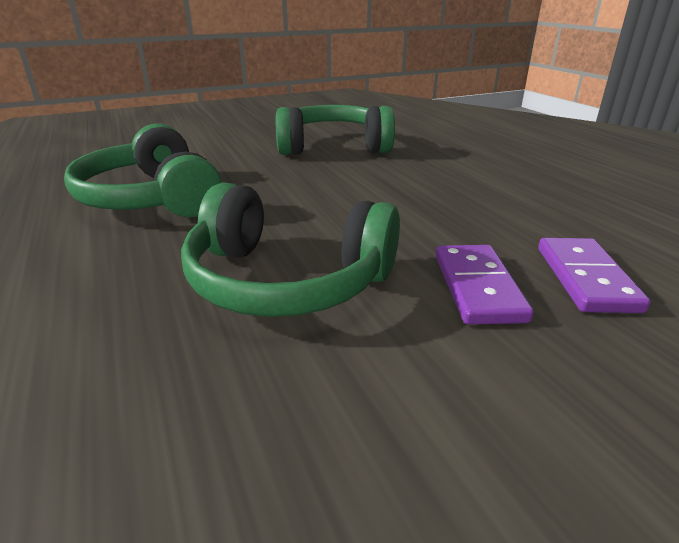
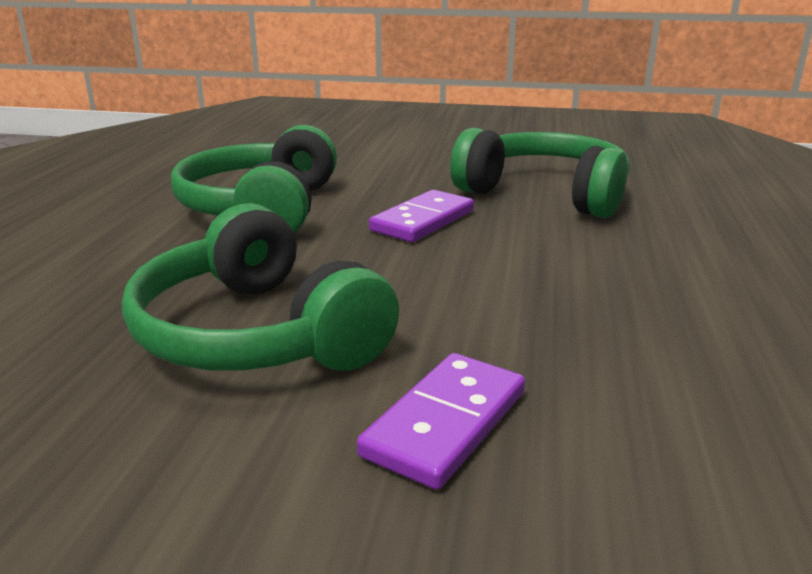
camera: 35 degrees right, 5 degrees down
purple domino [538,238,650,313] -> purple domino moved to [369,190,474,242]

